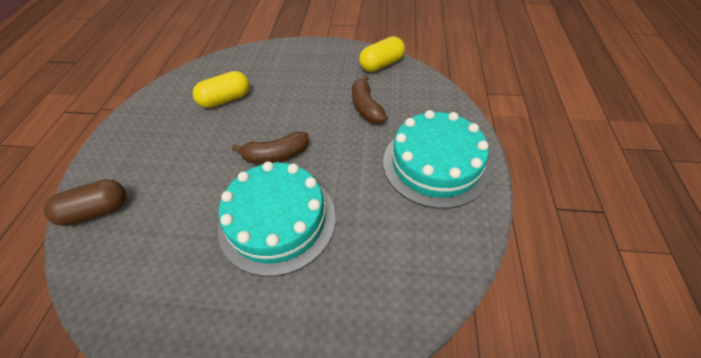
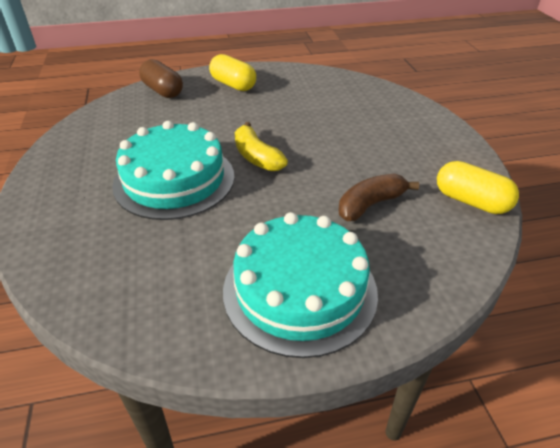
camera: 70 degrees right, 10 degrees down
yellow capsule [193,71,249,108] -> yellow capsule moved to [209,54,256,91]
brown banana [232,132,309,164] -> yellow banana [235,122,288,171]

